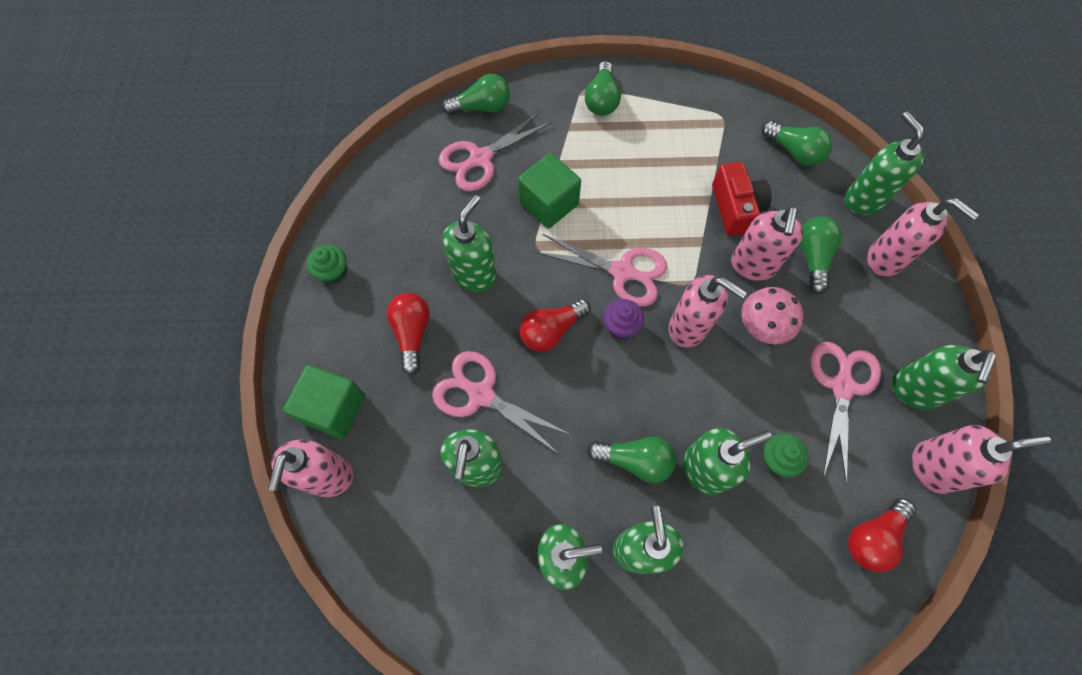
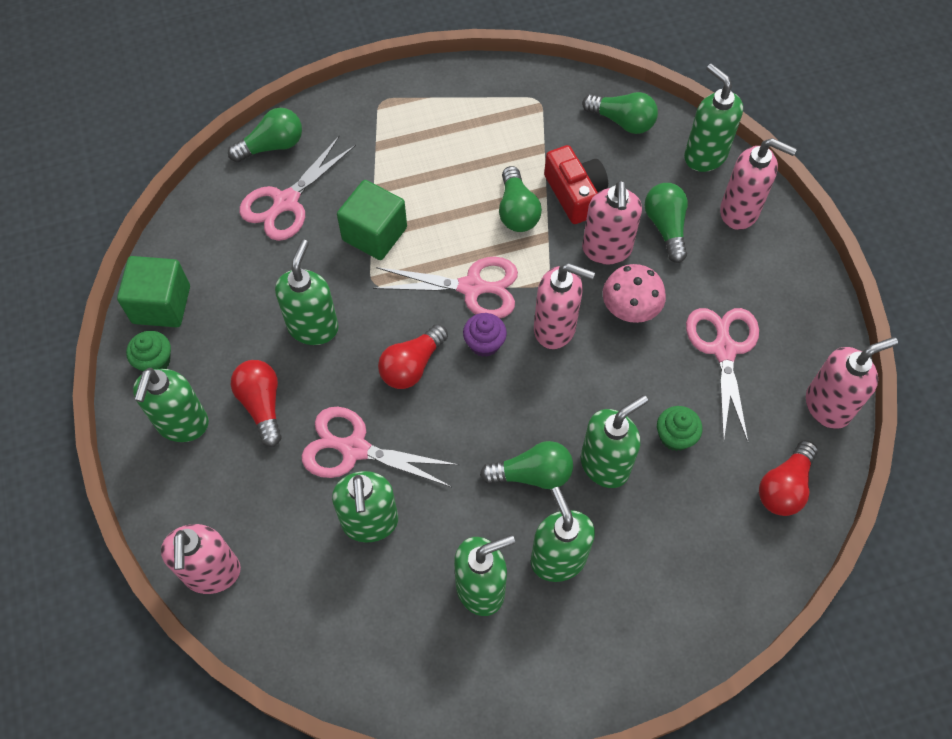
camera: 15 degrees left, 5 degrees down
green cube [283,365,365,439] -> green cube moved to [117,256,190,327]
green light bulb [585,61,621,116] -> green light bulb moved to [499,166,542,232]
green soap dispenser [891,345,996,409] -> green soap dispenser moved to [133,368,209,442]

